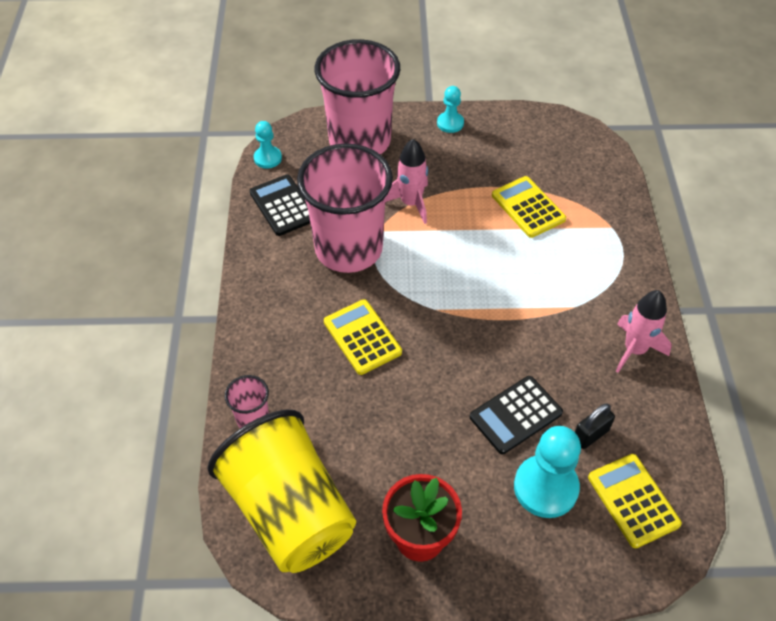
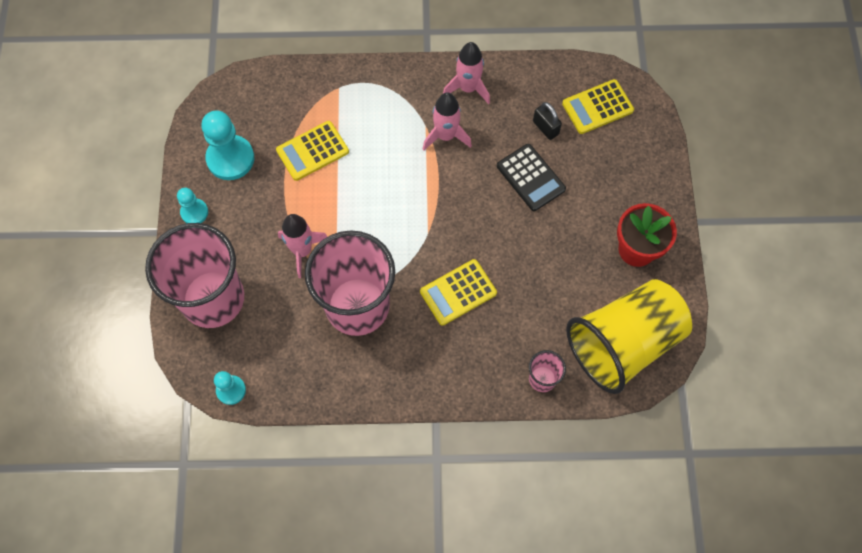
camera: 90 degrees left, 15 degrees up
black calculator [250,175,310,236] -> none
turquoise pawn [514,426,581,518] -> turquoise pawn moved to [201,110,254,180]
none -> pink rocket [423,92,472,150]

